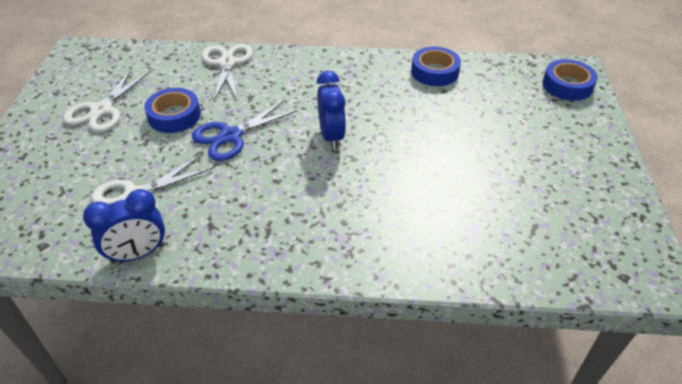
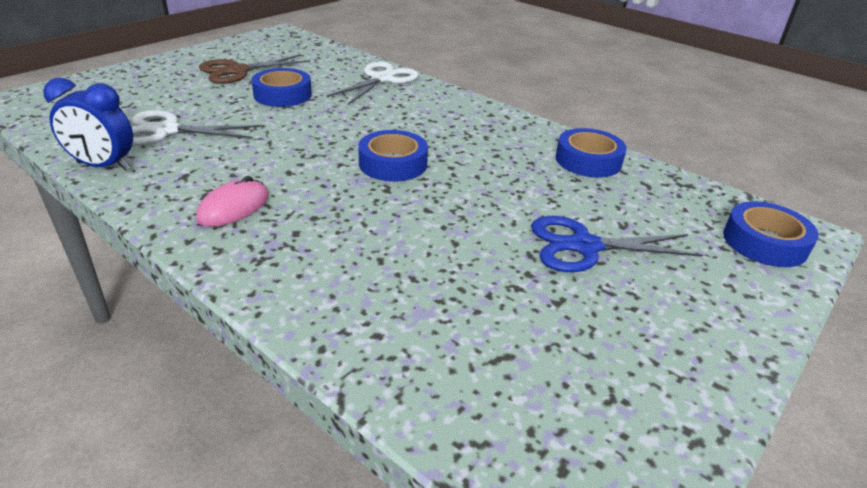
camera: 35 degrees right, 10 degrees down
white scissors [63,68,151,132] -> brown scissors [199,54,310,84]
blue scissors [192,100,298,161] -> blue scissors moved to [531,216,703,272]
blue clock [317,71,346,150] -> blue tape [358,130,428,181]
none -> pink mouse [196,176,269,227]

